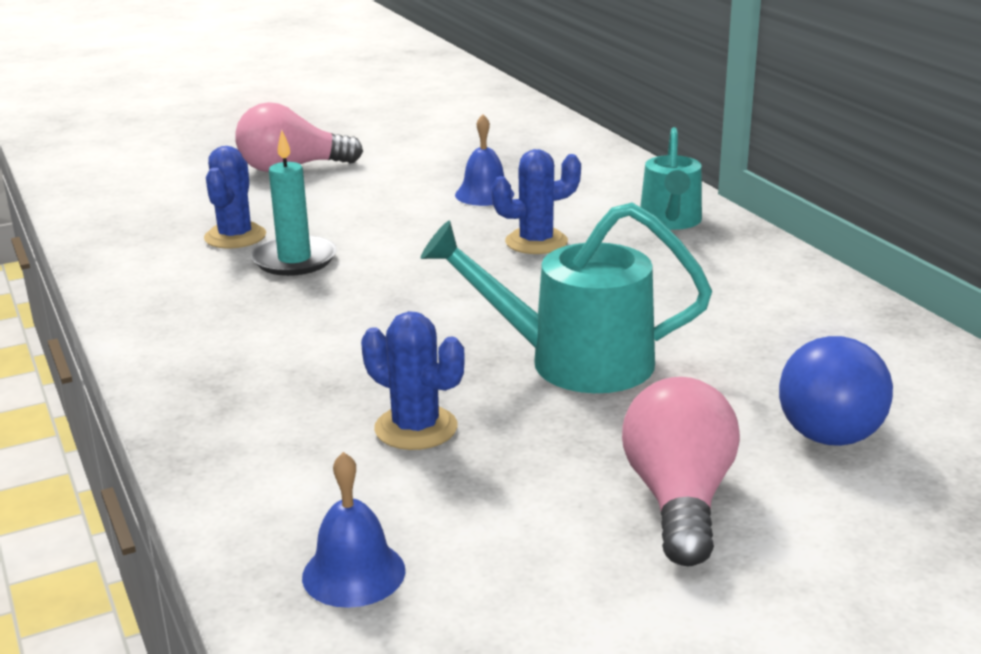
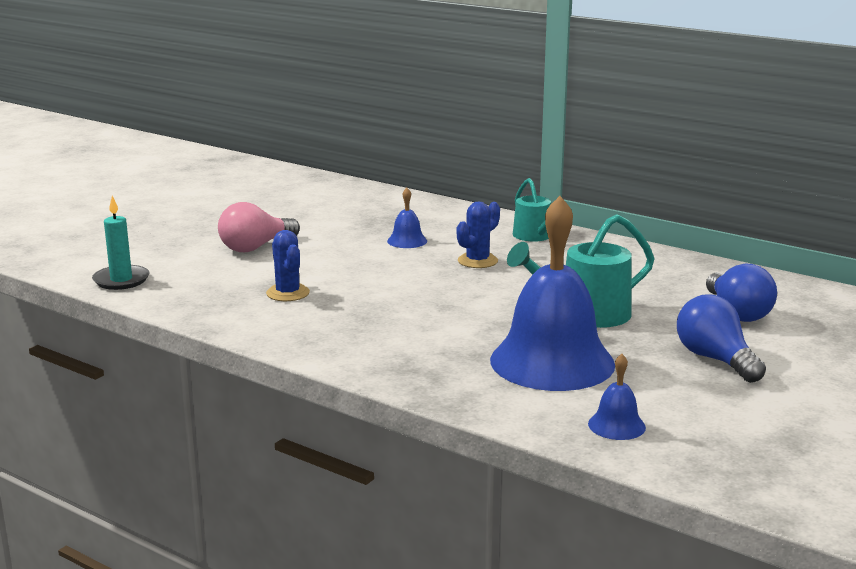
camera: 30 degrees left, 5 degrees down
turquoise candle [251,130,337,276] -> turquoise candle moved to [92,196,150,290]
blue cactus [361,311,465,450] -> blue bell [490,196,615,391]
pink light bulb [622,377,740,566] -> blue light bulb [677,295,766,383]

